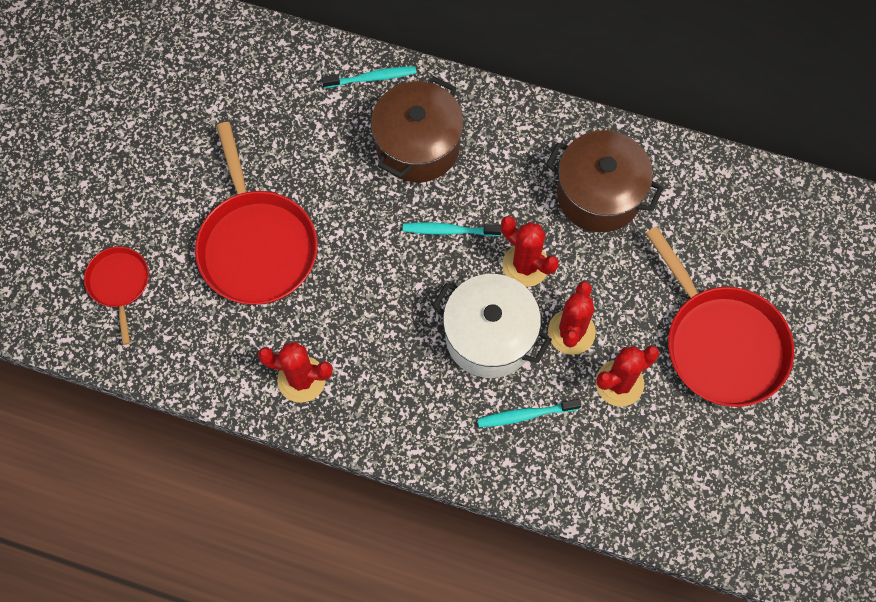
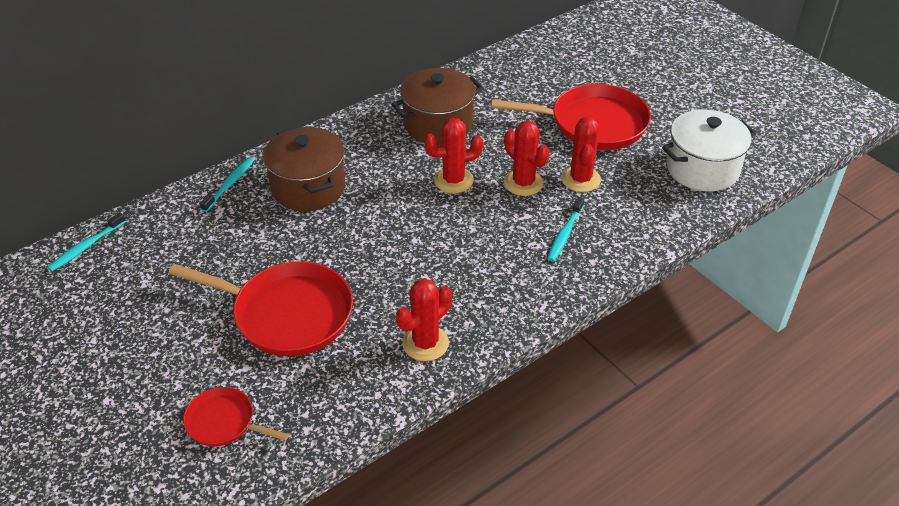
camera: 55 degrees left, 25 degrees down
turquoise toothbrush [403,222,502,236] -> turquoise toothbrush moved to [48,212,126,272]
white pot [432,274,552,378] -> white pot moved to [662,110,756,192]

